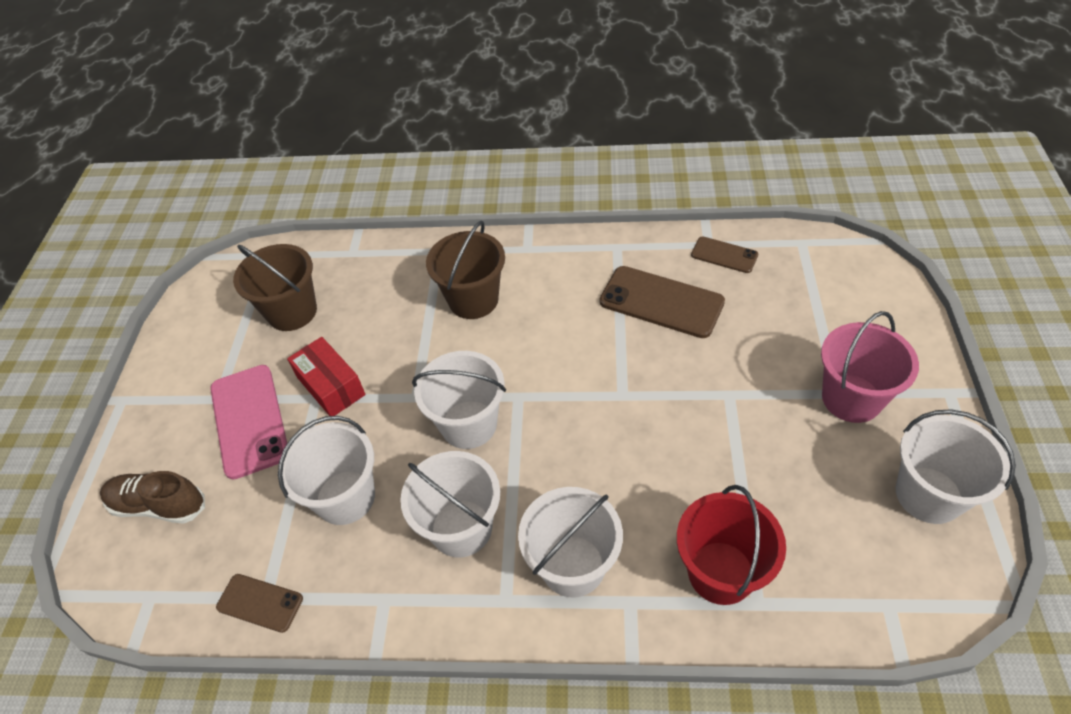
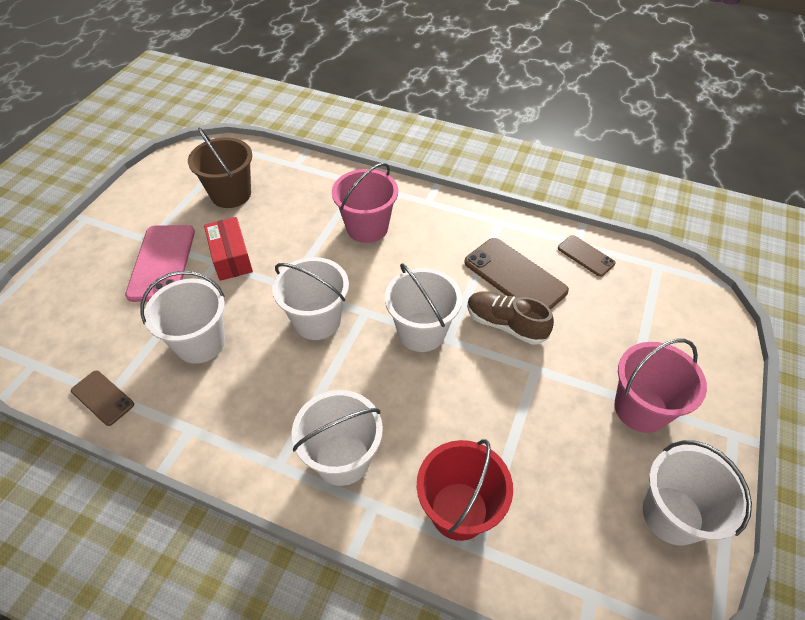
camera: 15 degrees right, 0 degrees up
brown shoe [100,471,205,524] -> brown shoe moved to [467,291,554,345]
white bucket [400,451,500,557] -> white bucket moved to [385,263,462,352]
brown bucket [426,220,505,319] -> pink bucket [332,163,398,243]

